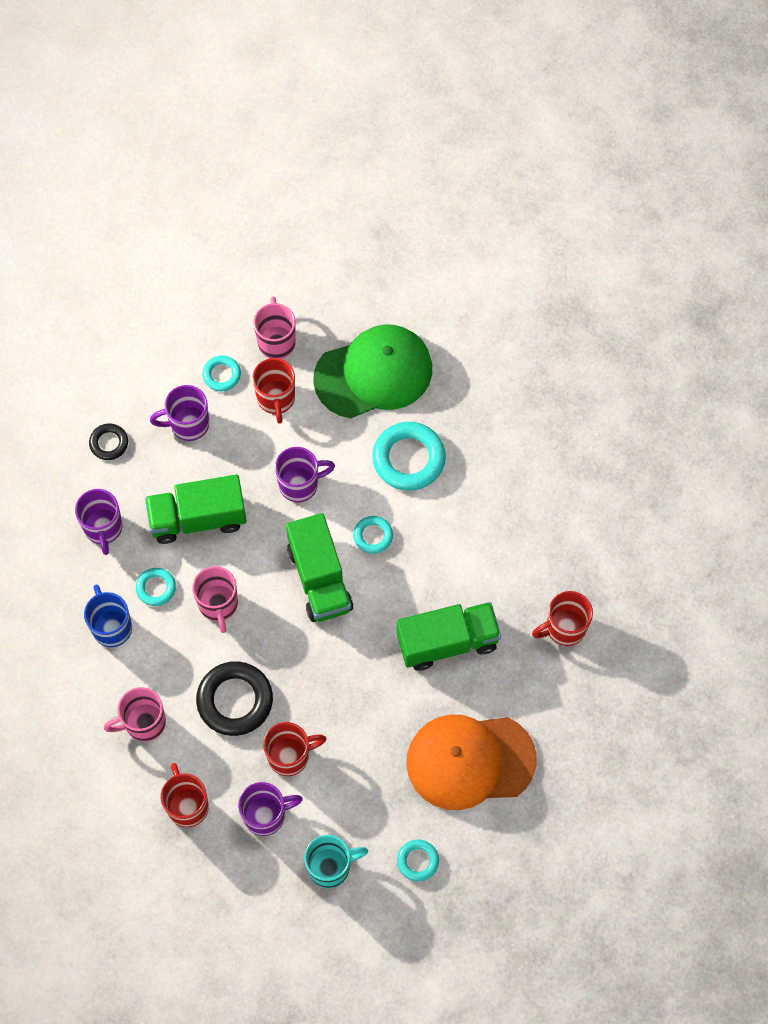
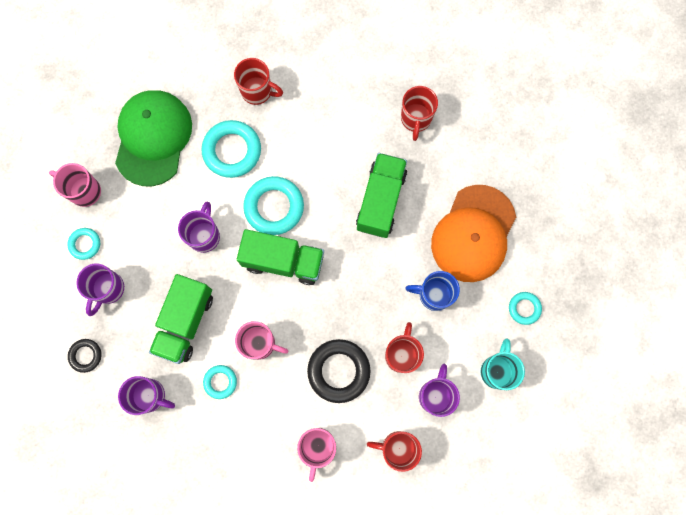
camera: 60 degrees left, 10 degrees up
blue mug [84,585,132,647] -> blue mug moved to [405,271,460,311]
red mug [252,358,295,424] -> red mug moved to [234,58,283,105]
turquoise ring [353,516,393,554] -> turquoise ring [243,176,304,235], size x1.86

